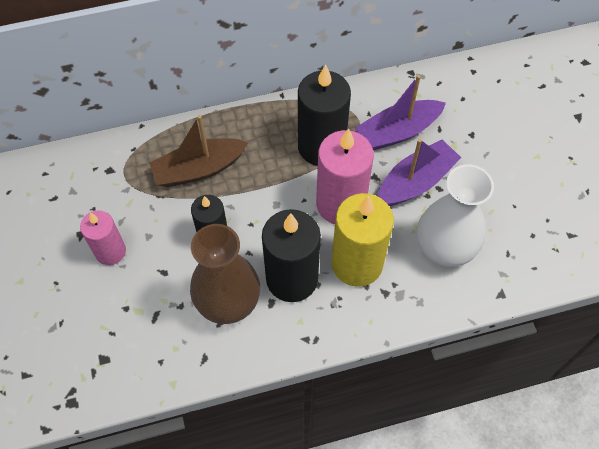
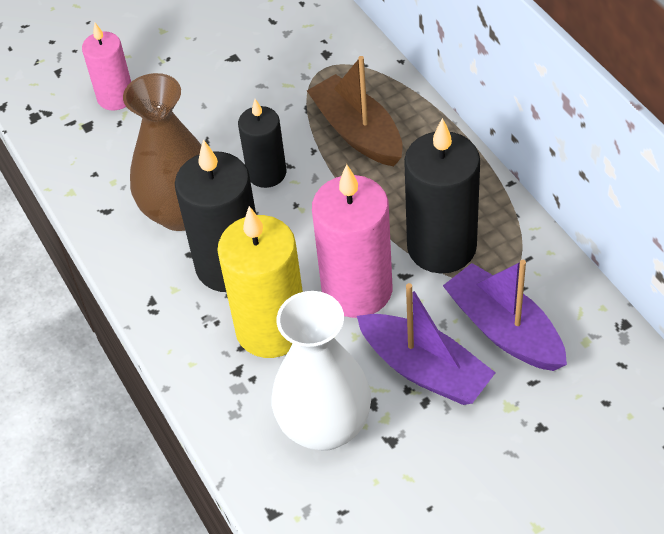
camera: 80 degrees right, 10 degrees down
pink candle [80,210,126,265] -> pink candle moved to [82,23,131,111]

